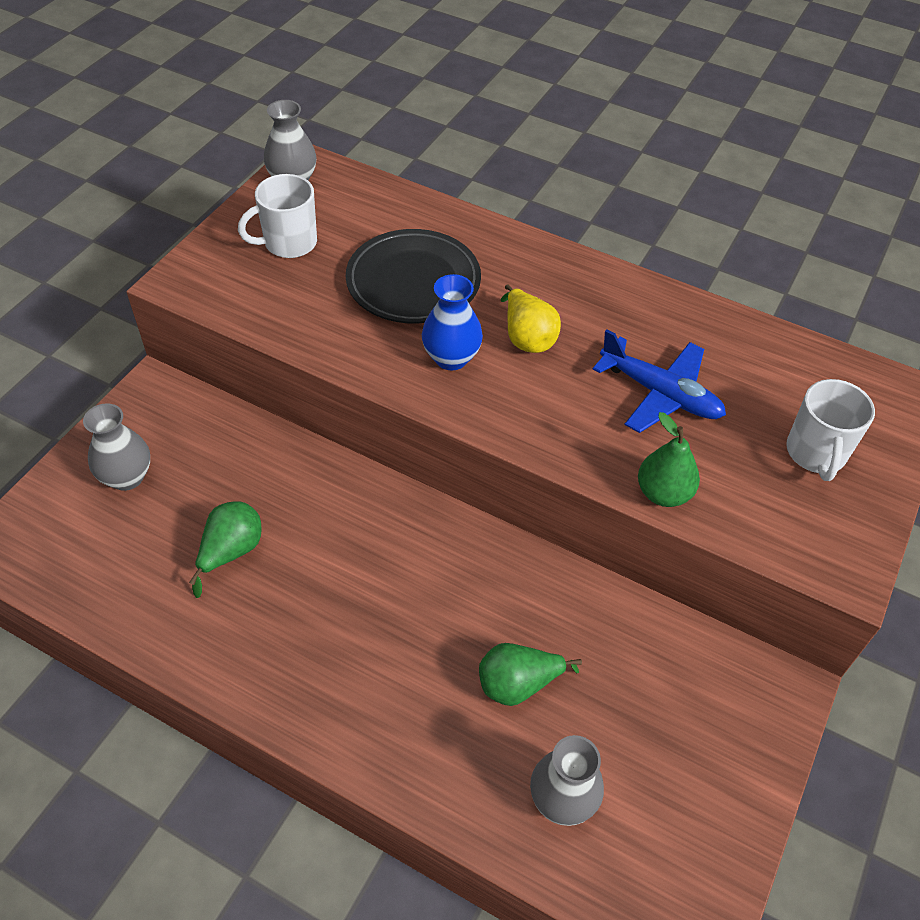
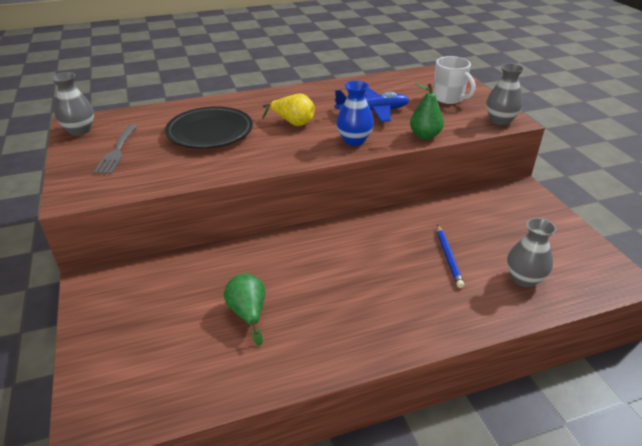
camera: 45 degrees left, 15 degrees down
grey vase [83,403,150,491] -> grey vase moved to [486,63,524,125]
white mug [238,174,317,258] -> grey fork [94,125,137,174]
blue vase [422,274,483,370] -> blue vase moved to [336,81,374,146]
green pear [479,643,582,706] -> blue pencil [437,225,464,288]

